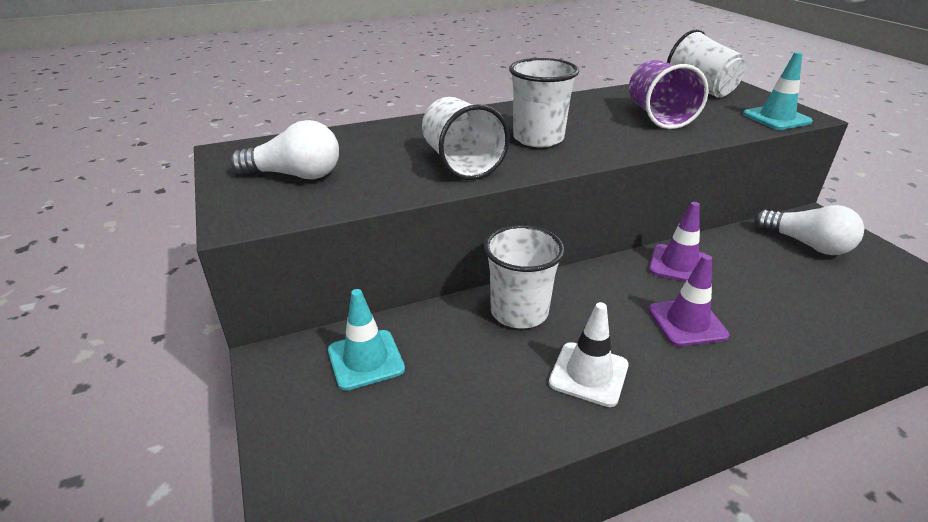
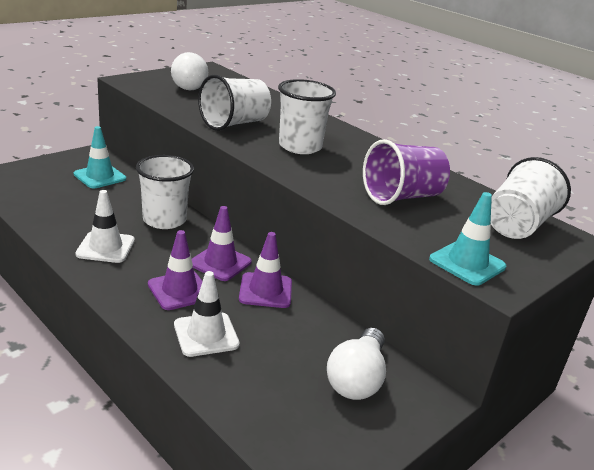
camera: 65 degrees right, 5 degrees down
none -> white traffic cone [174,271,240,357]
none -> purple traffic cone [192,206,252,281]

